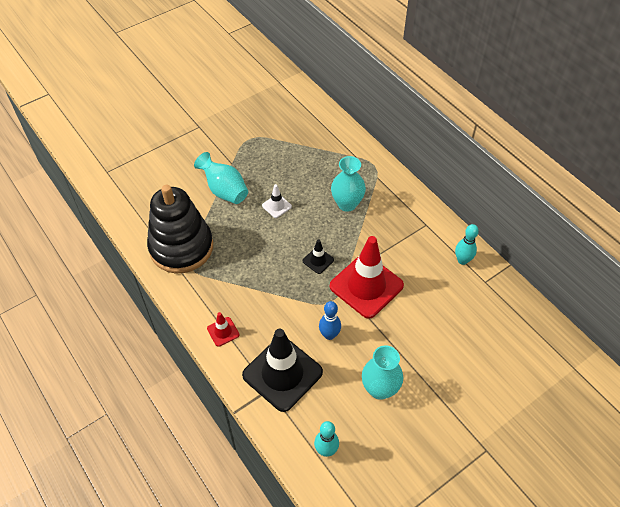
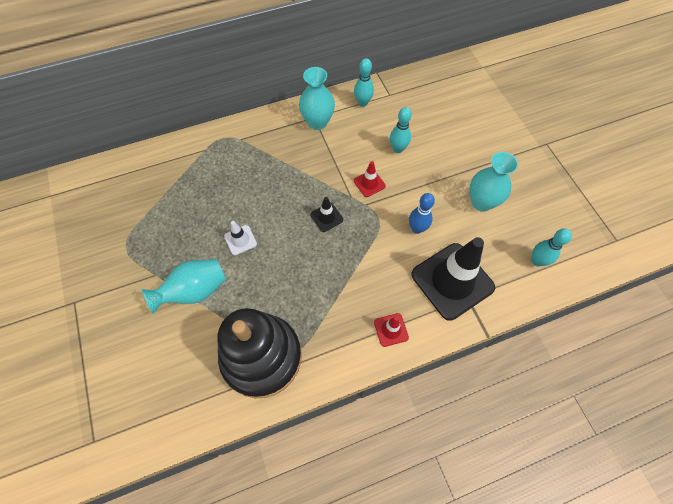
camera: 75 degrees left, 10 degrees up
red traffic cone [330,236,404,318] -> red traffic cone [354,161,386,197], size x0.44
turquoise vase [331,156,366,212] -> turquoise vase moved to [299,67,335,130]
none -> turquoise bowling pin [390,107,412,153]

